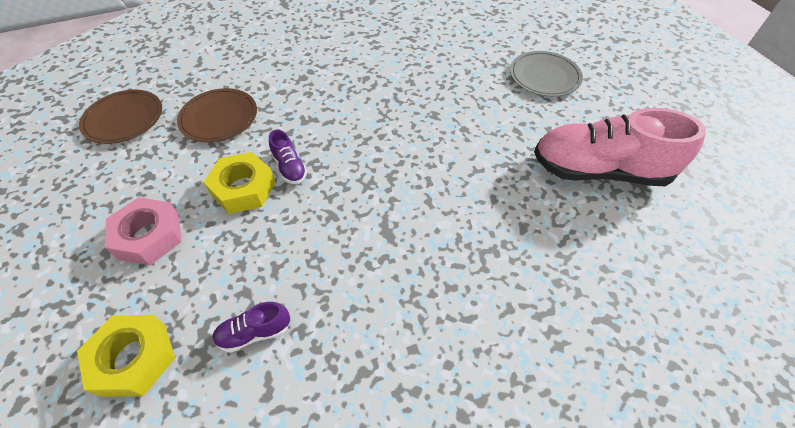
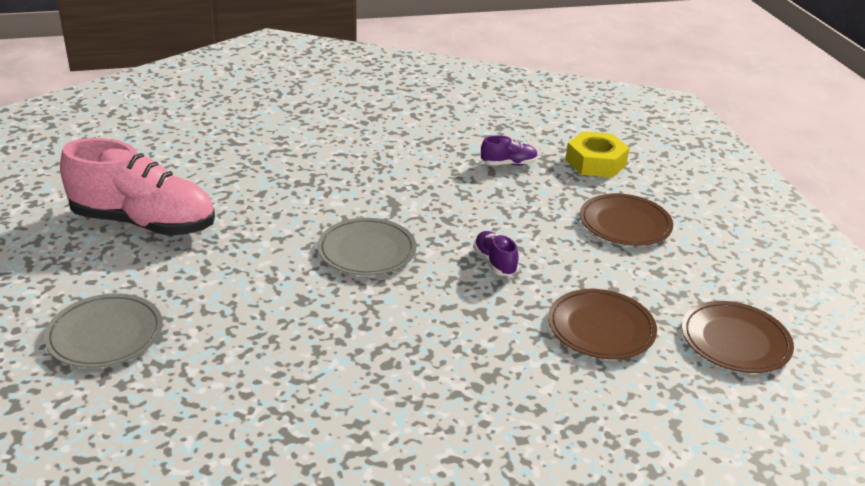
camera: 175 degrees left, 20 degrees down
pink nut [105,197,181,265] -> brown plate [580,193,673,246]
yellow nut [204,152,276,214] -> none
none -> grey plate [317,218,417,276]

